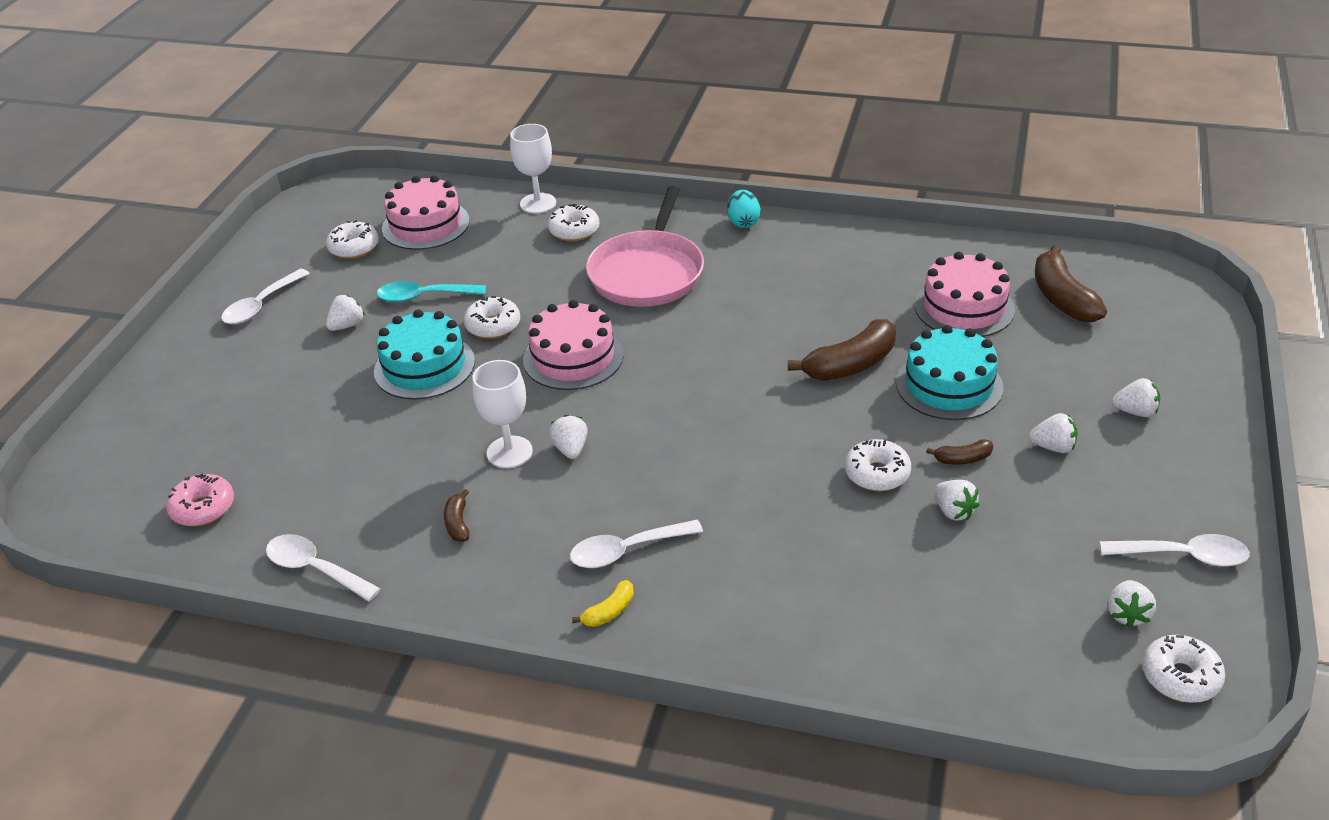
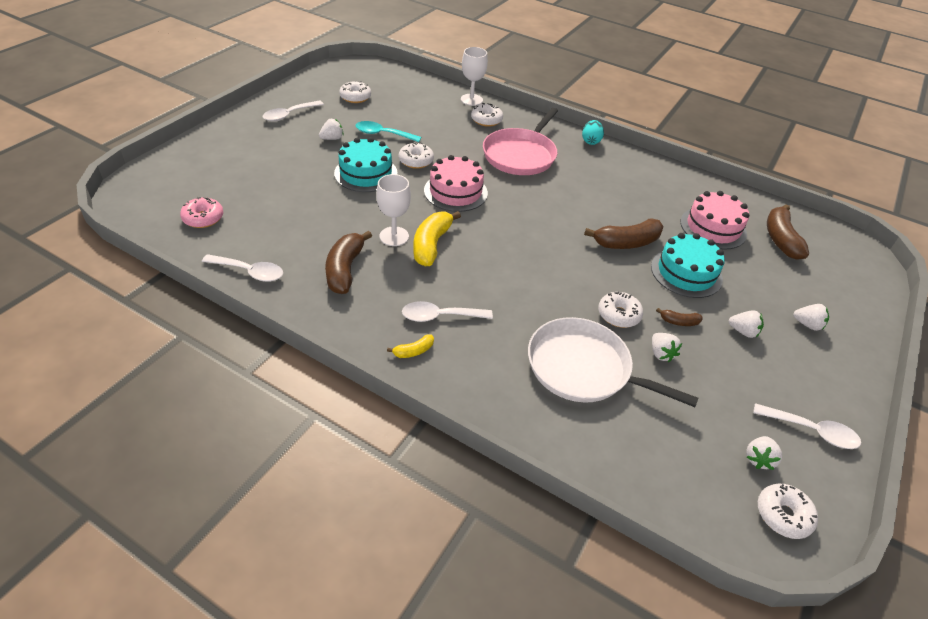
camera: 10 degrees right, 5 degrees up
white spoon [266,534,381,601] -> white spoon turned 150 degrees clockwise [202,254,283,282]
pink cake [382,175,470,250] -> none
brown banana [444,489,469,542] -> brown banana [325,231,372,294], size x2.04
white strawberry [549,415,588,459] -> yellow banana [413,211,461,266]
none -> white pan [528,317,698,407]

